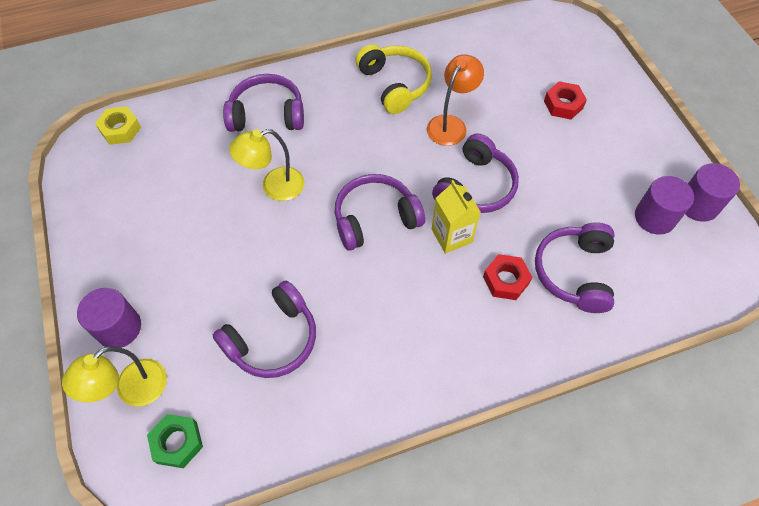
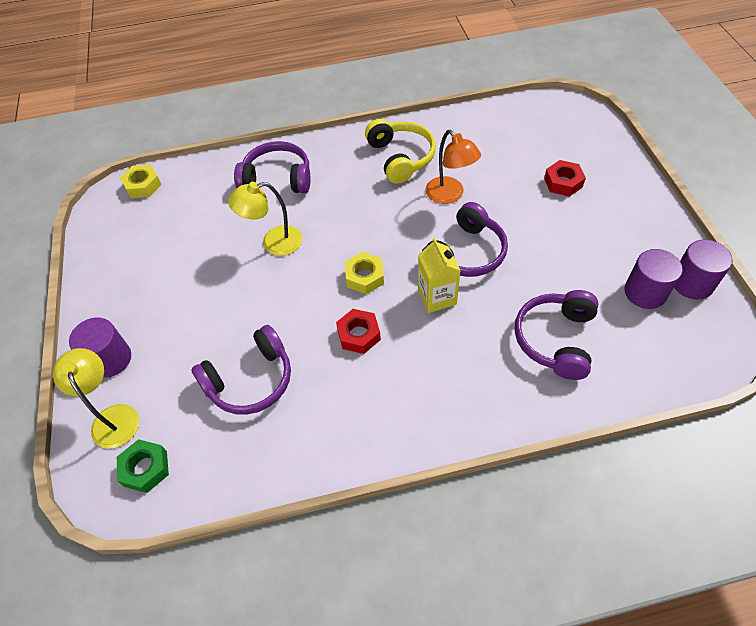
camera: 10 degrees right, 5 degrees down
yellow lamp [62,346,167,407] -> yellow lamp turned 105 degrees clockwise [53,348,139,449]
purple headphones [335,174,425,251] -> yellow nut [345,252,384,294]
orange lamp [427,54,484,146] -> orange lamp turned 105 degrees clockwise [426,130,481,204]
red nut [483,254,532,300] -> red nut moved to [336,309,381,354]

